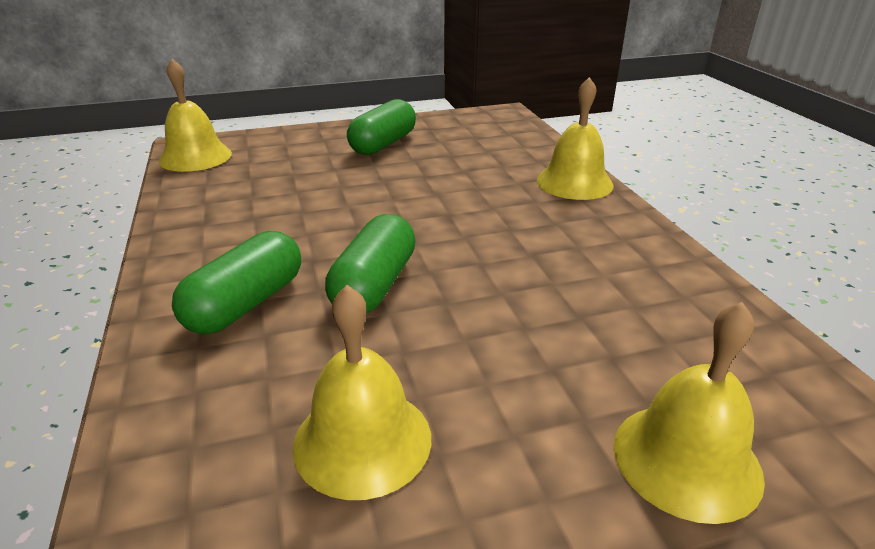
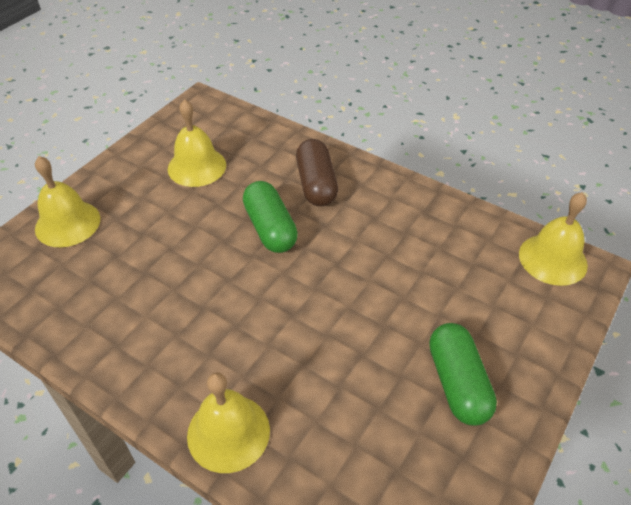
camera: 140 degrees right, 15 degrees up
green capsule [172,231,301,334] -> brown capsule [296,139,338,206]

